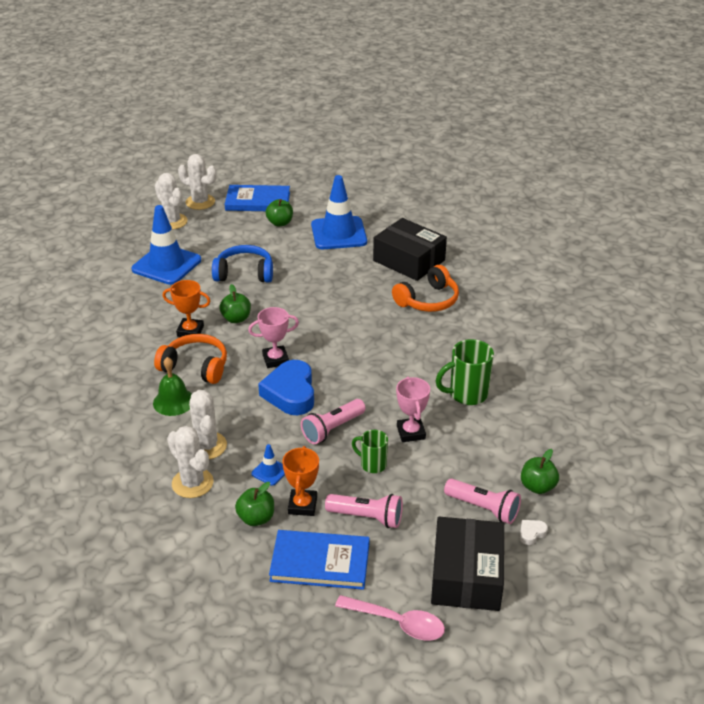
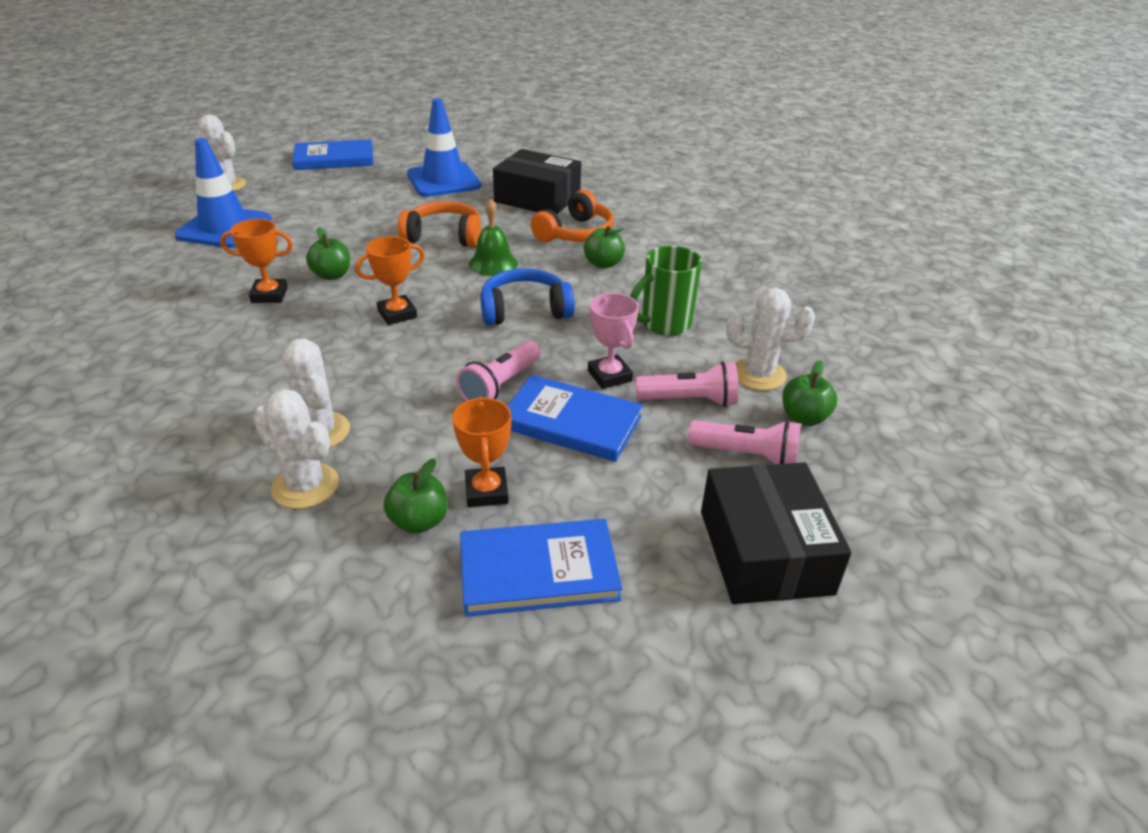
camera: 15 degrees left, 0 degrees up
green bell [153,357,192,416] -> green bell moved to [469,198,518,276]
orange headphones [154,334,227,384] -> orange headphones moved to [398,201,481,247]
white cactus [178,154,216,210] -> white cactus moved to [726,288,815,391]
blue headphones [212,245,273,283] -> blue headphones moved to [480,268,575,326]
pink trophy [248,307,299,368] -> orange trophy [355,236,425,325]
blue traffic cone [251,444,285,486] -> none
blue heart [258,360,314,415] -> none
green apple [266,199,293,227] -> green apple moved to [584,226,625,268]
pink flashlight [325,494,403,528] -> pink flashlight moved to [636,361,738,407]
pink spoon [335,595,445,641] -> none
green mug [352,430,388,473] -> blue book [508,375,643,462]
white heart [520,520,548,545] -> none

